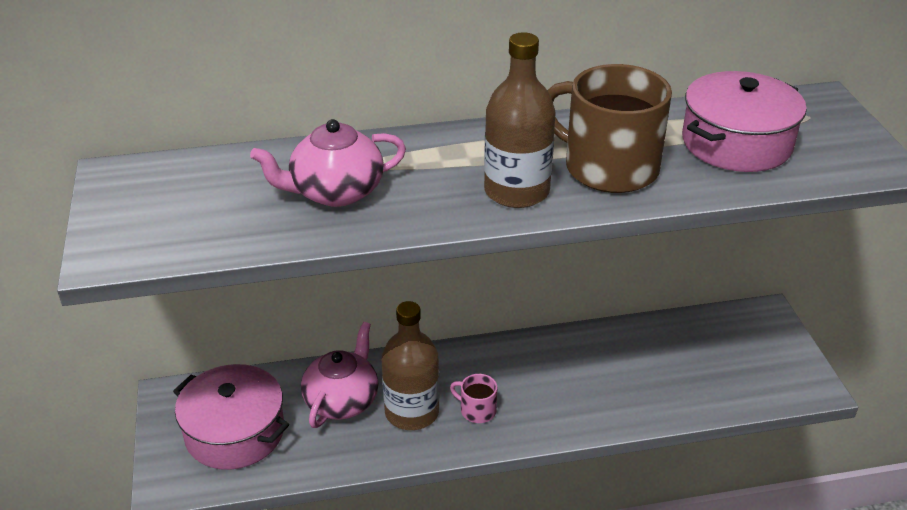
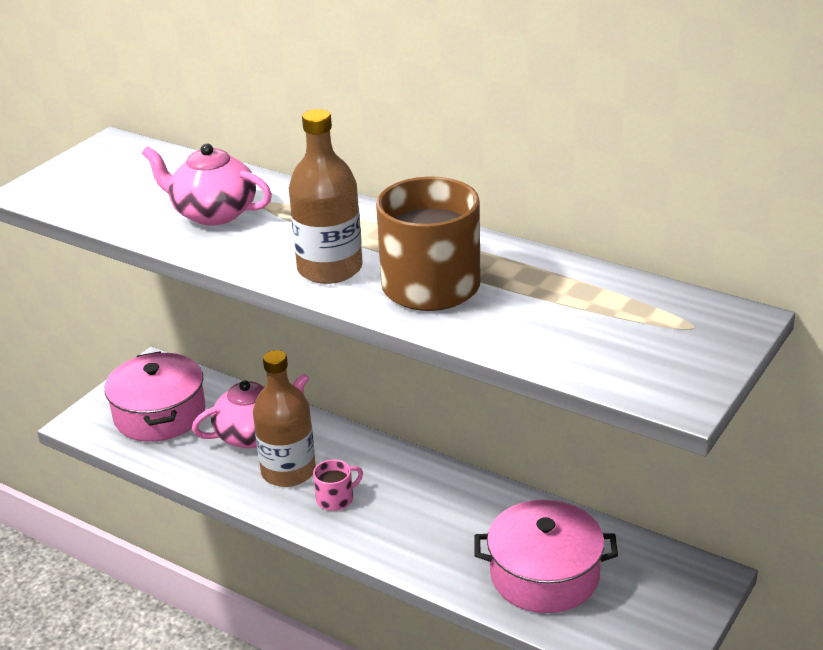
camera: 45 degrees right, 5 degrees down
pink mug [450,374,497,423] -> pink mug turned 75 degrees clockwise [313,459,363,511]
pink pot [682,71,807,172] -> pink pot moved to [475,500,618,613]

